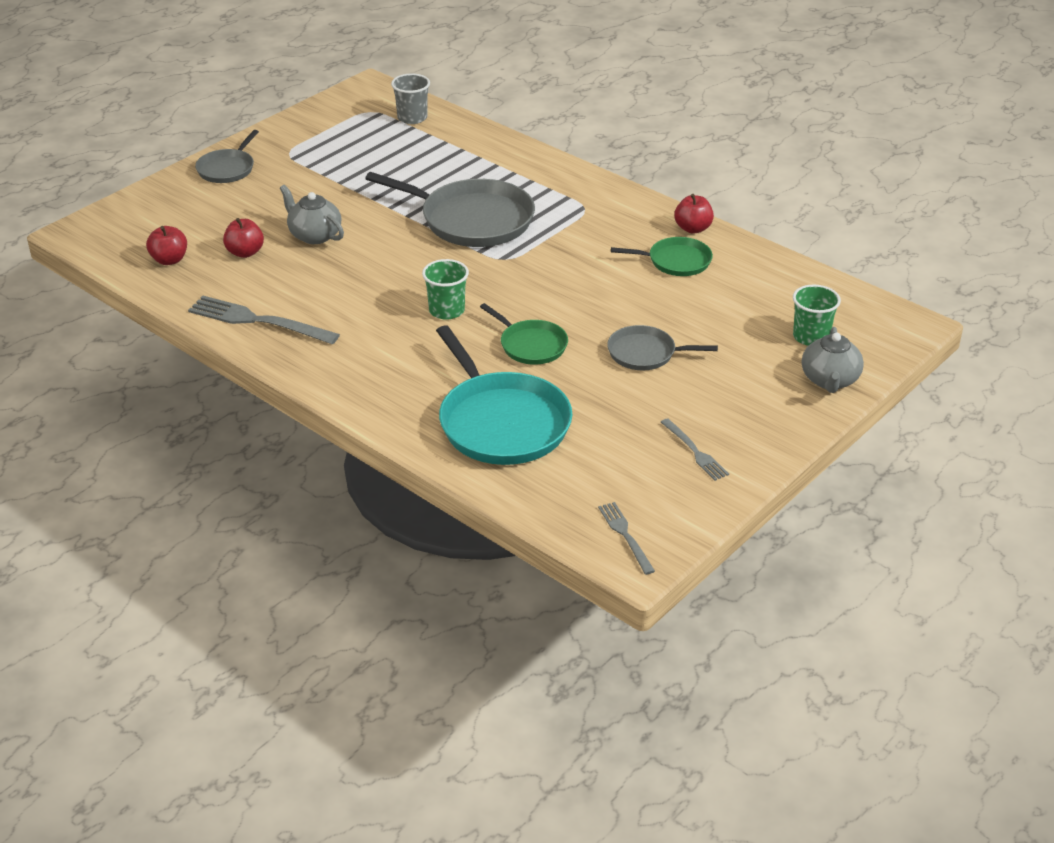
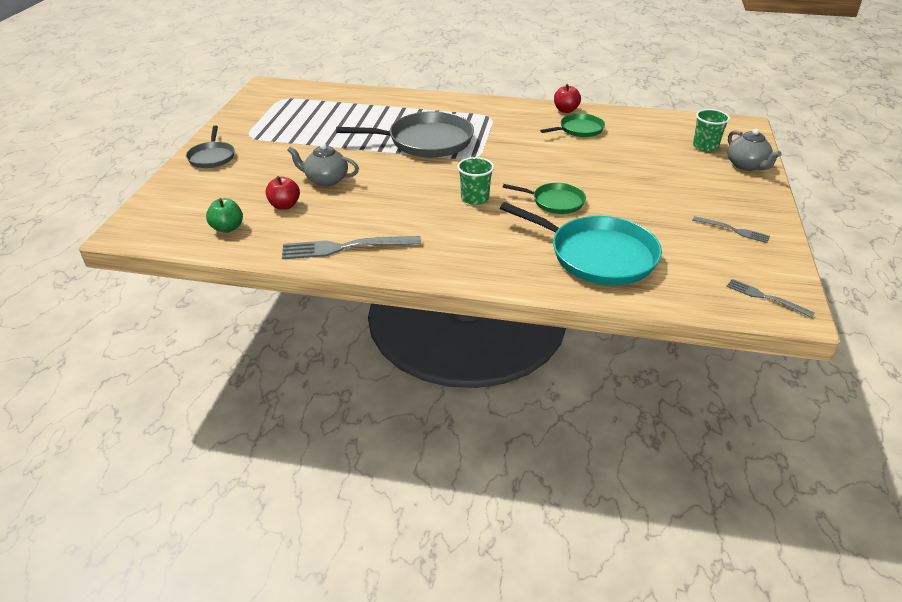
camera: 30 degrees left, 0 degrees up
red apple [146,226,187,265] -> green apple [206,198,243,233]
grey cup [391,73,430,124] -> none
grey pan [607,325,718,370] -> none

